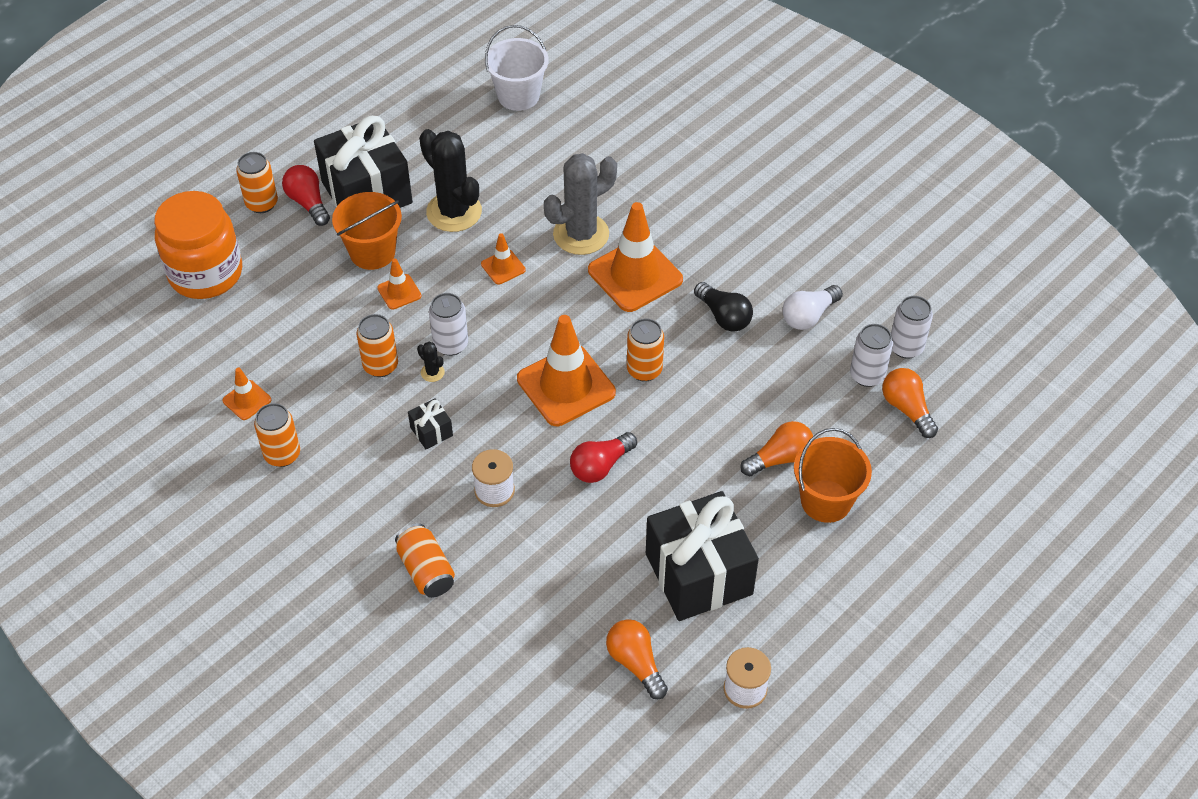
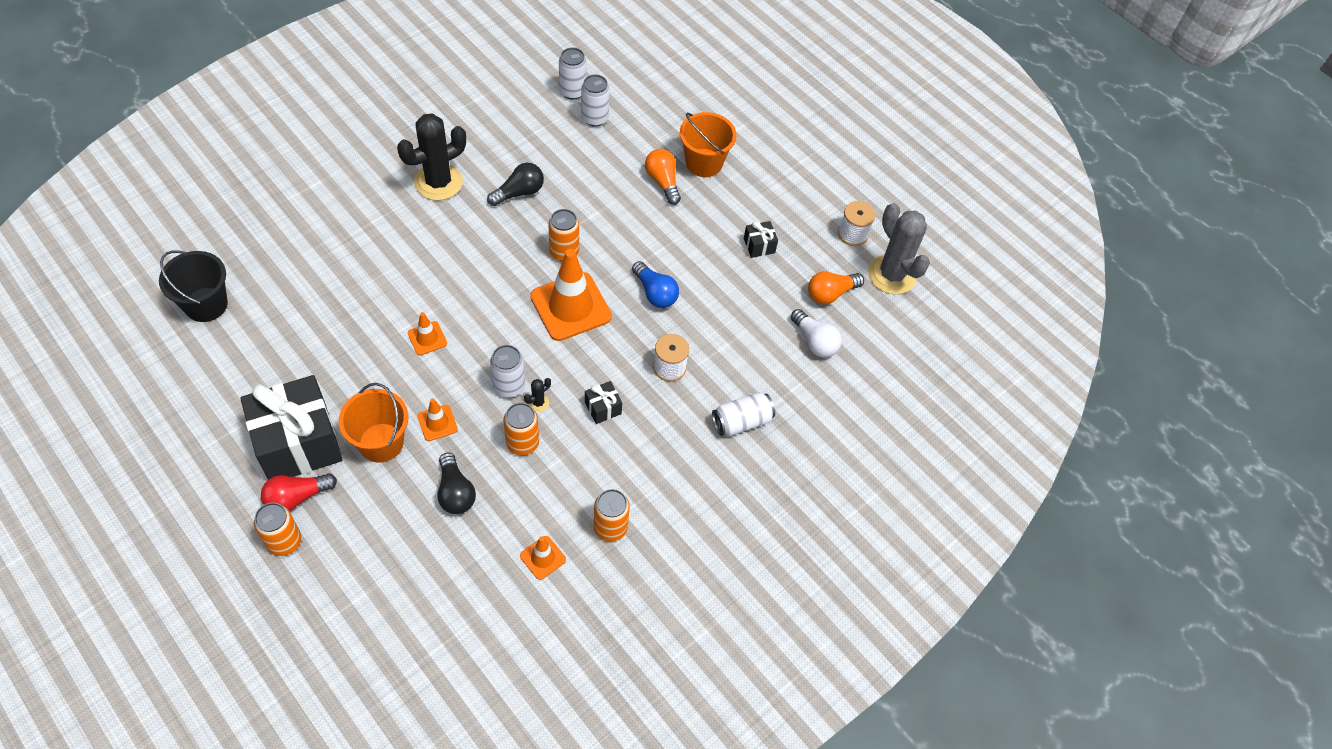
camera: 90 degrees left, 5 degrees up
orange jar [154,191,242,299] -> none
orange can [395,523,455,598] -> white can [712,392,775,436]
black cactus [419,129,482,232] -> black cactus moved to [397,113,466,201]
white bucket [485,25,549,111] -> black bucket [159,250,228,322]
grey cactus [544,153,617,255] -> grey cactus moved to [868,203,930,294]
red light bulb [570,432,637,483] -> blue light bulb [632,261,679,308]
orange traffic cone [588,202,683,312] -> none
black gift [646,491,759,621] -> black gift [744,221,778,258], size x0.41
white light bulb [782,285,843,330] -> white light bulb moved to [791,309,842,357]
orange light bulb [882,368,938,438] -> none
none -> black light bulb [437,452,476,514]

